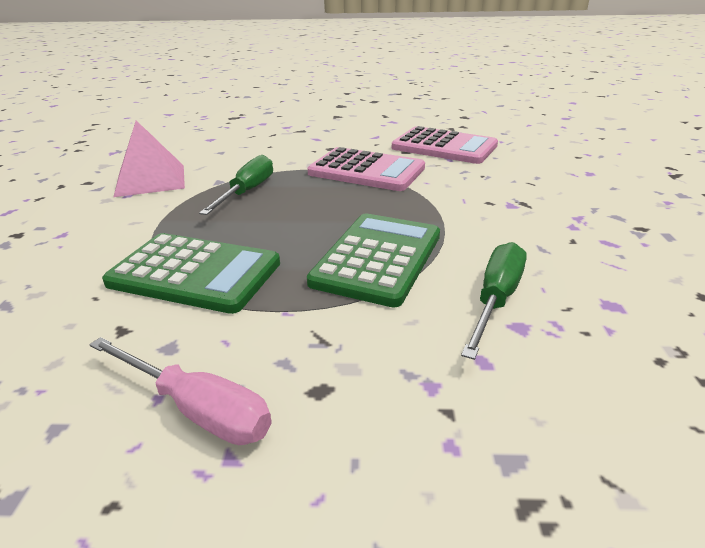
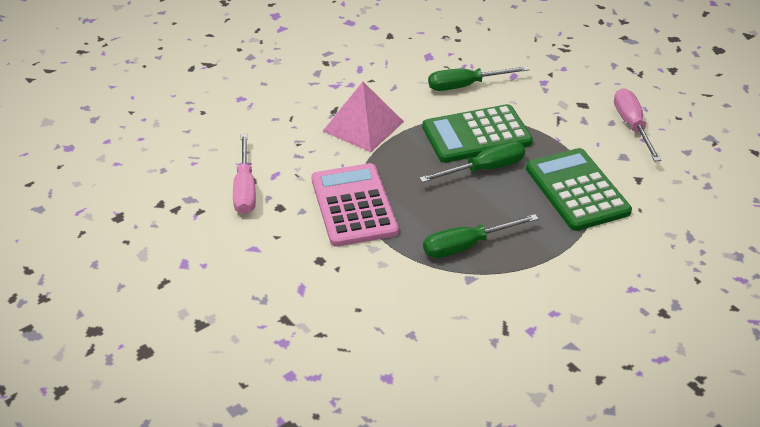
camera: 130 degrees left, 10 degrees up
pink pyramid [114,120,185,197] -> pink pyramid moved to [323,82,404,152]
pink calculator [392,126,498,164] -> pink screwdriver [233,134,256,214]
none -> green screwdriver [419,141,525,183]

